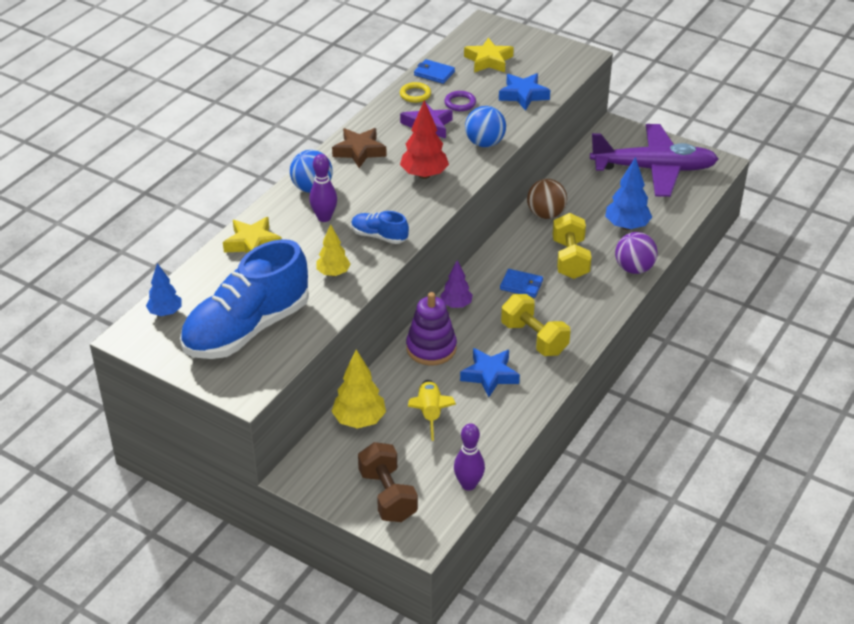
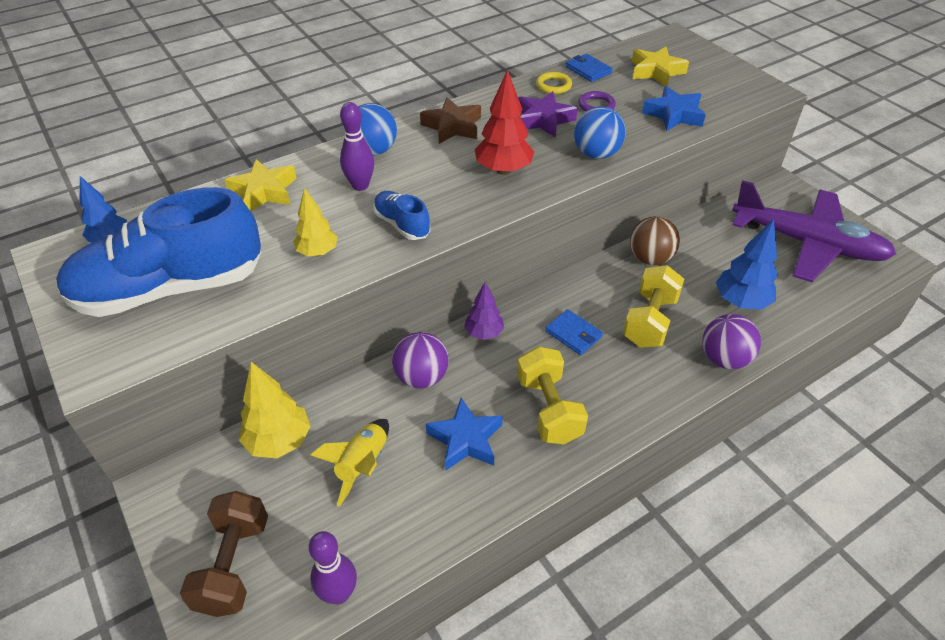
camera: 25 degrees right, 5 degrees up
purple stacking toy [406,292,457,365] -> purple ball [392,332,449,389]

